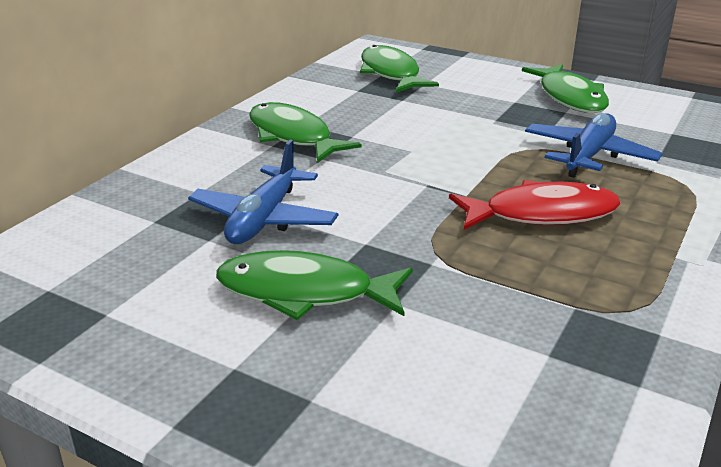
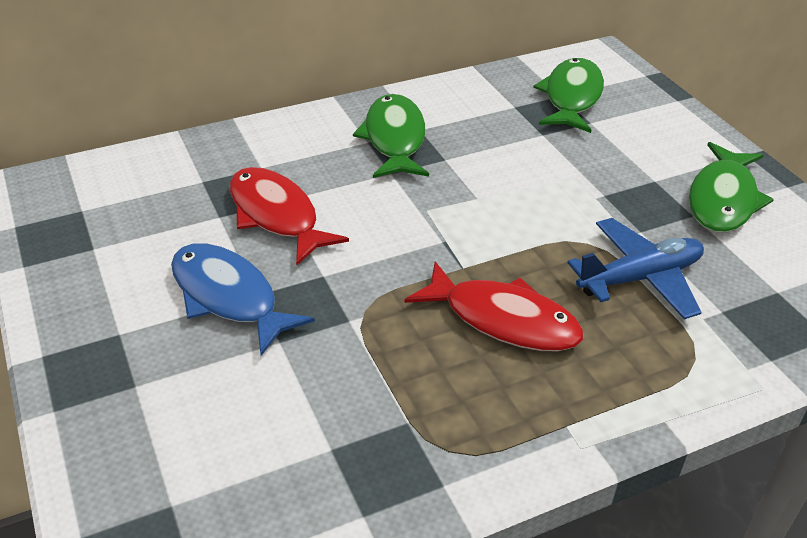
camera: 35 degrees right, 10 degrees up
blue plane [188,140,338,244] -> red fish [230,167,349,265]
green fish [216,250,413,320] -> blue fish [171,243,315,356]

